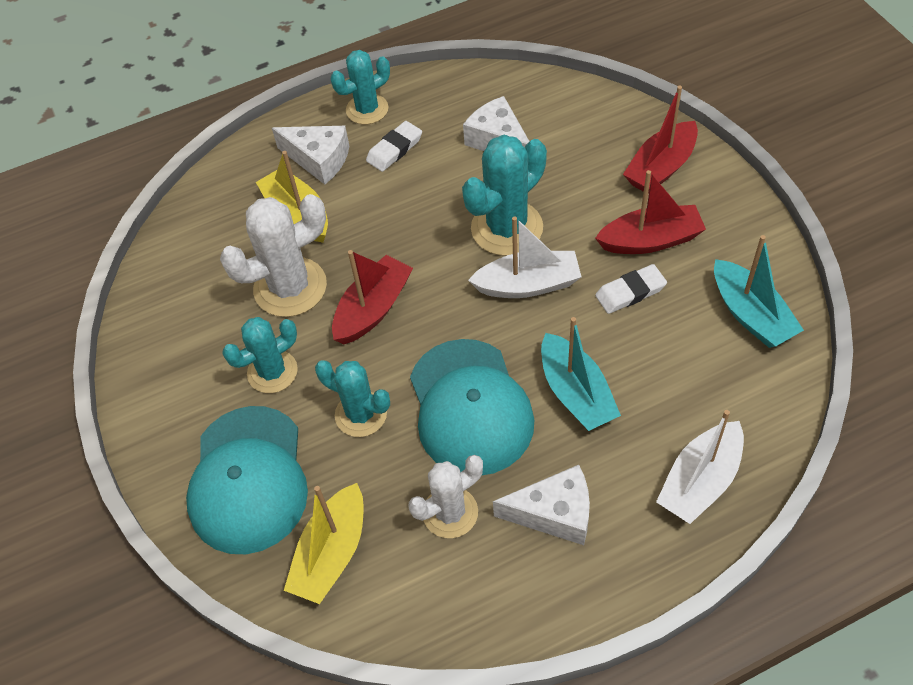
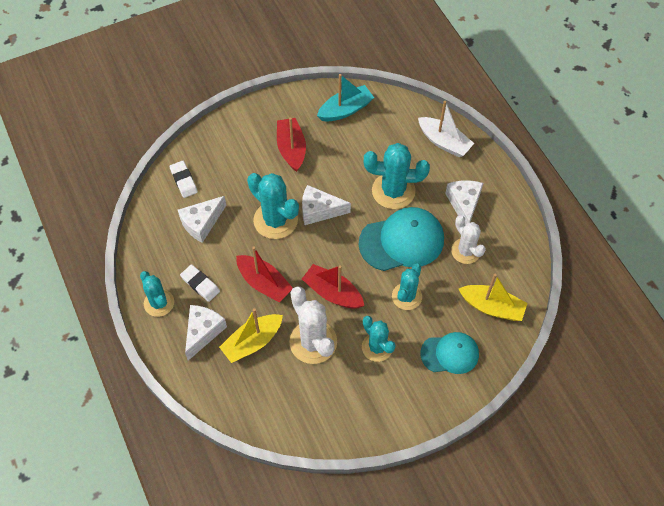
camera: 95 degrees left, 5 degrees up
turquoise cap [186,406,308,554] -> turquoise cap [420,332,479,374], size x0.63
white boat [468,216,581,298] -> white cheese [302,185,351,225]
turquoise boat [541,317,621,431] -> turquoise cactus [364,143,430,209]
white eraser [595,264,667,314] -> white eraser moved to [169,161,198,198]
red boat [623,86,698,194] -> red boat moved to [236,246,293,302]

